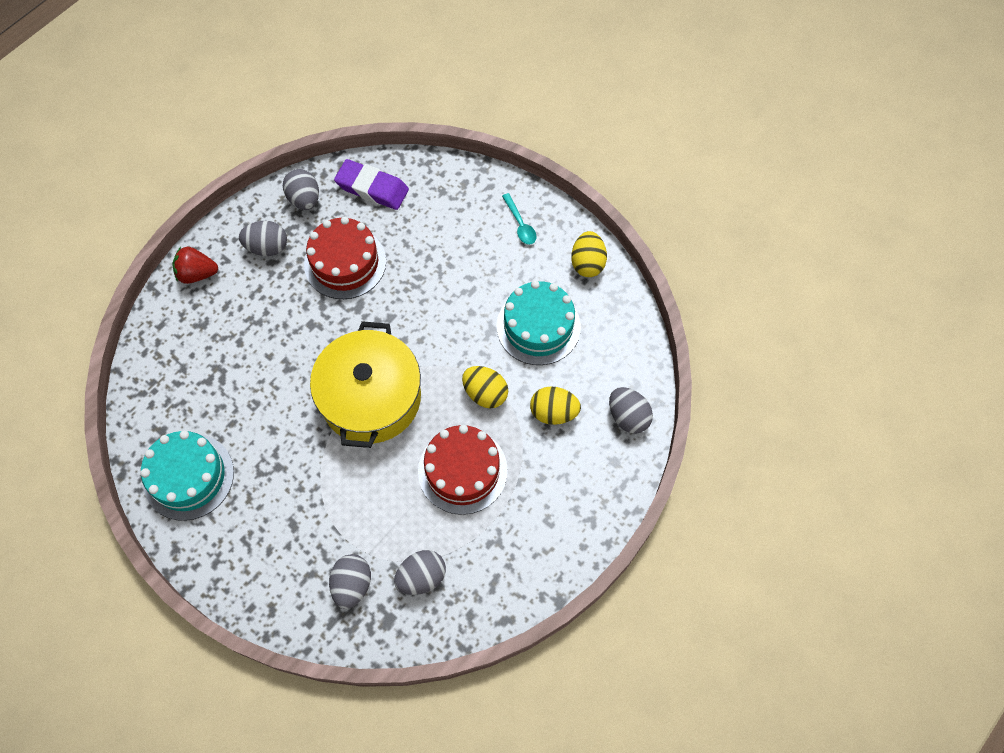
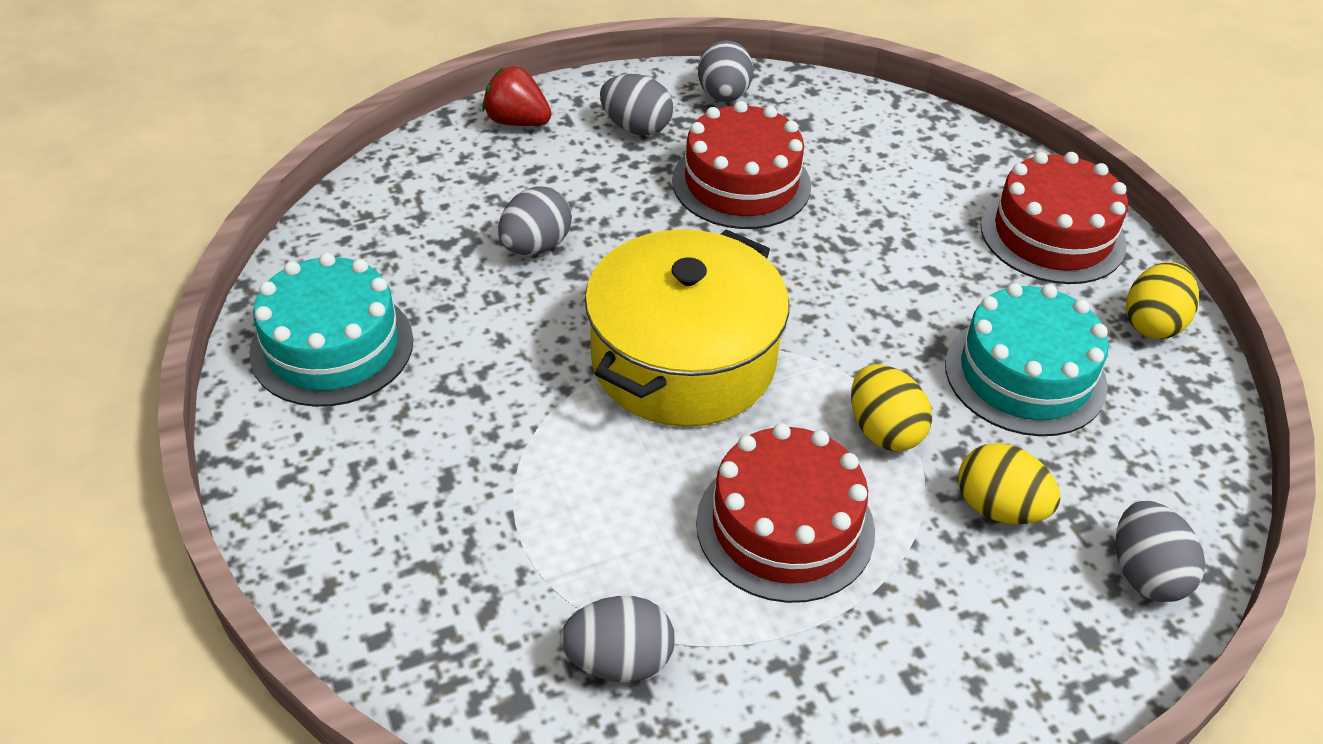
camera: 25 degrees right, 20 degrees down
grey egg [329,554,371,609] -> grey egg moved to [498,187,572,255]
purple eraser [334,159,409,210] -> none
turquoise spoon [502,193,537,245] -> red cake [981,152,1128,284]

